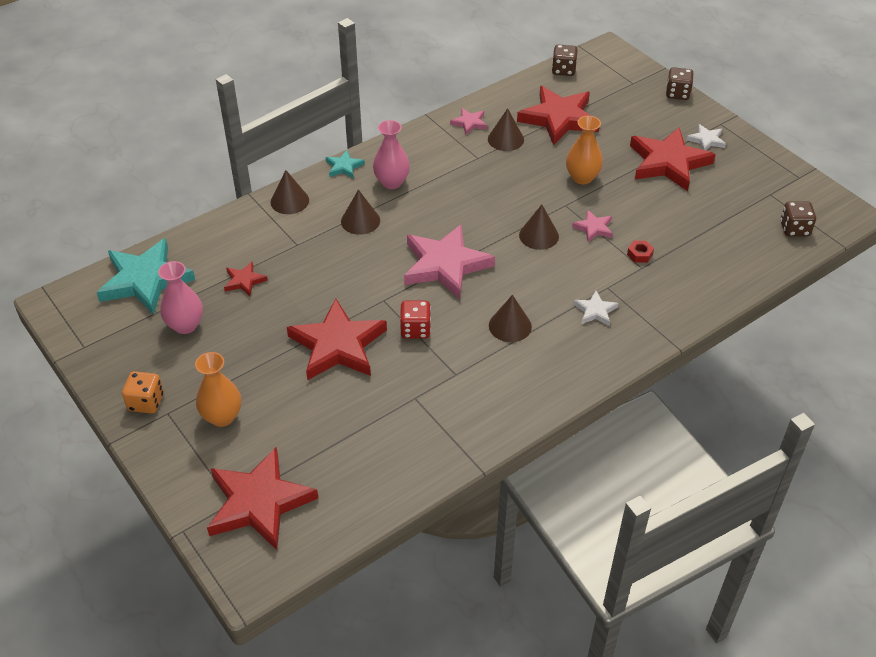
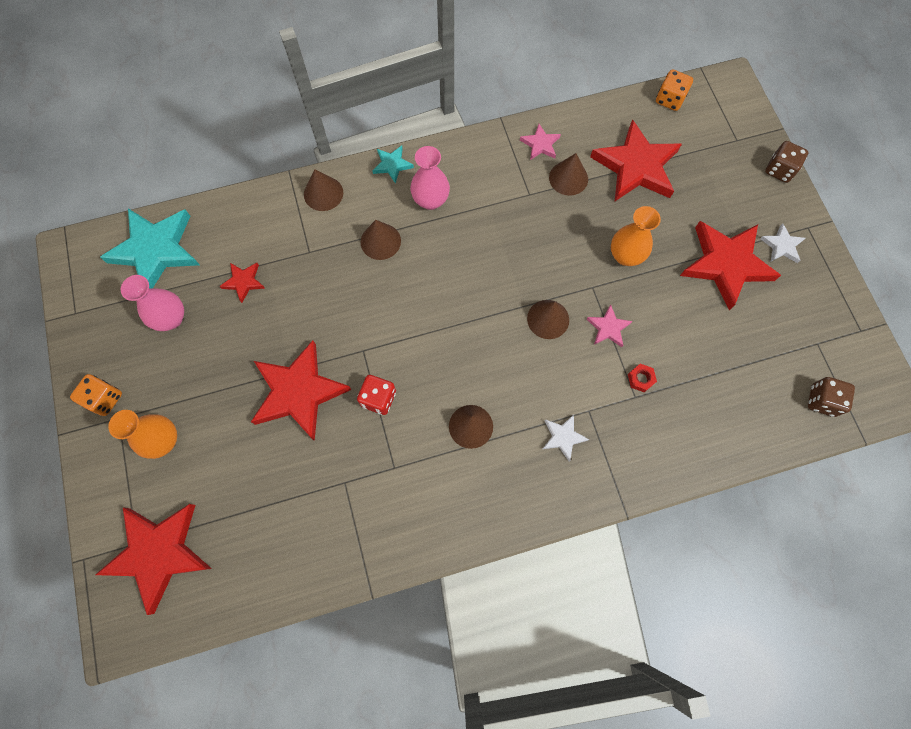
camera: 20 degrees right, 25 degrees up
pink star [404,224,495,299] -> none
brown dice [552,45,578,76] -> orange dice [656,69,693,111]

